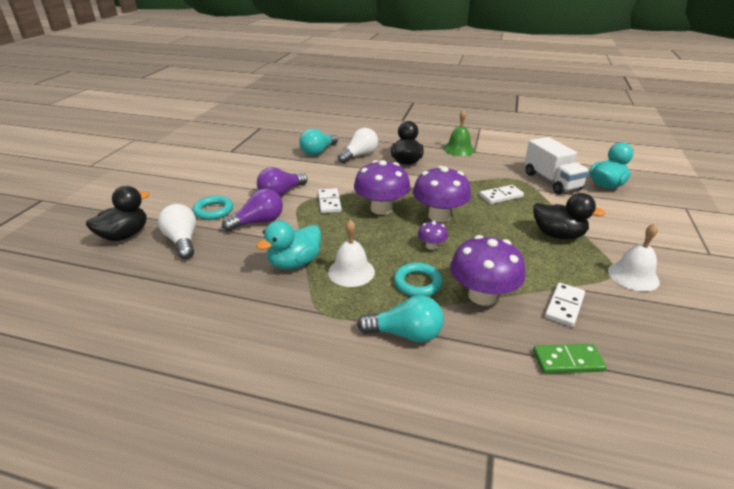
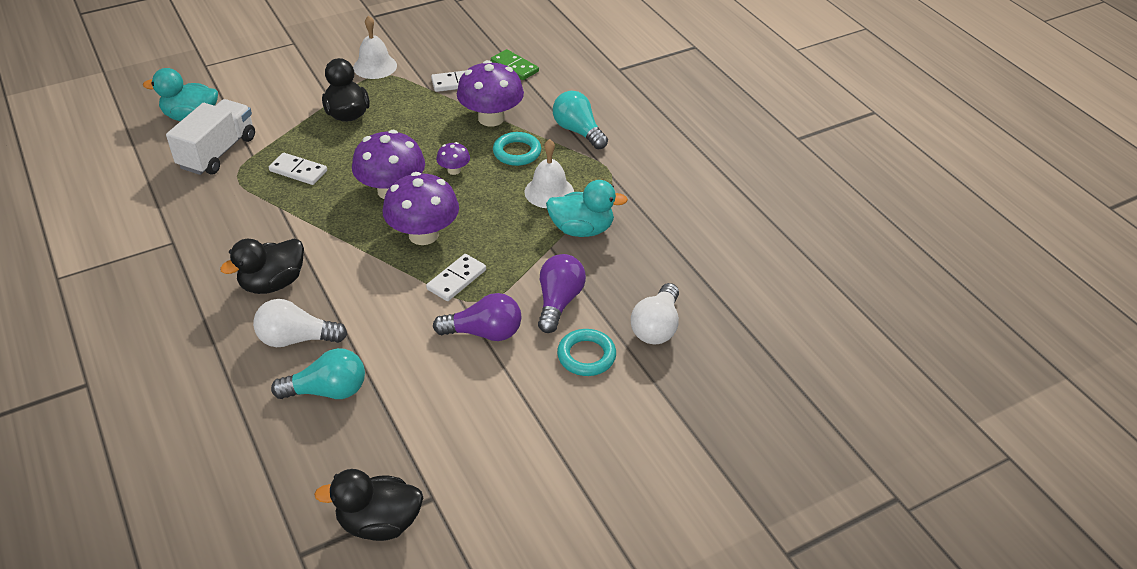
camera: 135 degrees left, 10 degrees up
black duck [86,186,150,241] -> black duck moved to [314,469,423,541]
purple light bulb [222,189,283,232] -> purple light bulb turned 90 degrees clockwise [538,254,586,333]
green bell [443,110,475,156] -> none

